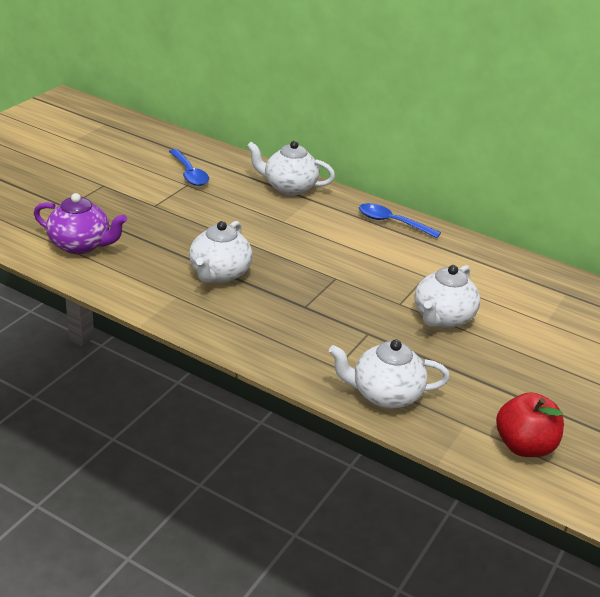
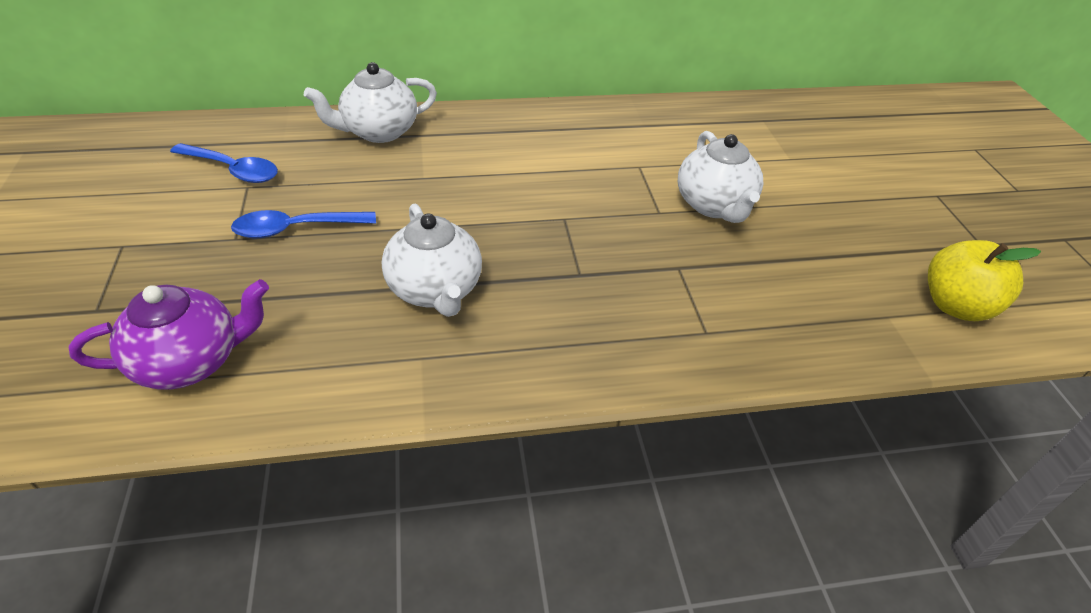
camera: 40 degrees left, 10 degrees up
white teapot [329,340,450,409] -> none
blue spoon [359,203,441,238] -> blue spoon moved to [231,210,376,238]
red apple [496,392,564,457] -> yellow apple [928,240,1041,321]

